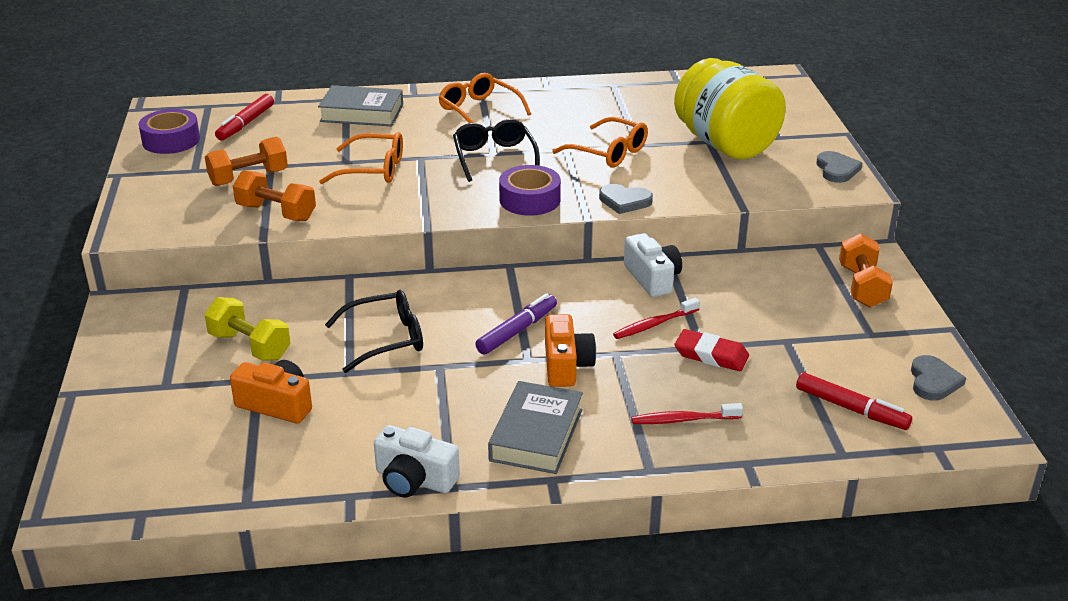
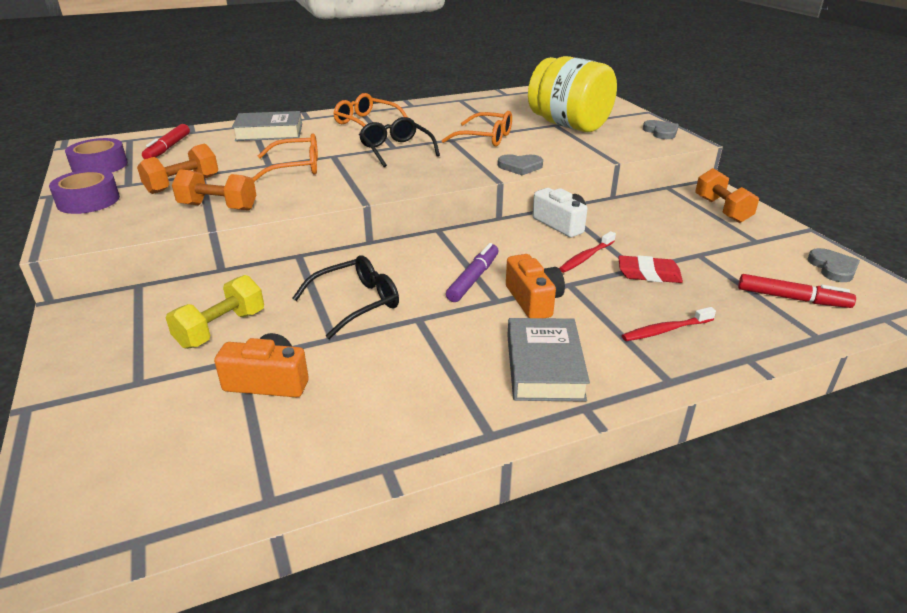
camera: 15 degrees left, 0 degrees up
yellow dumbbell [204,297,291,361] -> yellow dumbbell turned 75 degrees counterclockwise [166,275,264,349]
white camera [374,425,460,497] -> none
purple tape [499,165,561,216] -> purple tape moved to [49,169,120,214]

